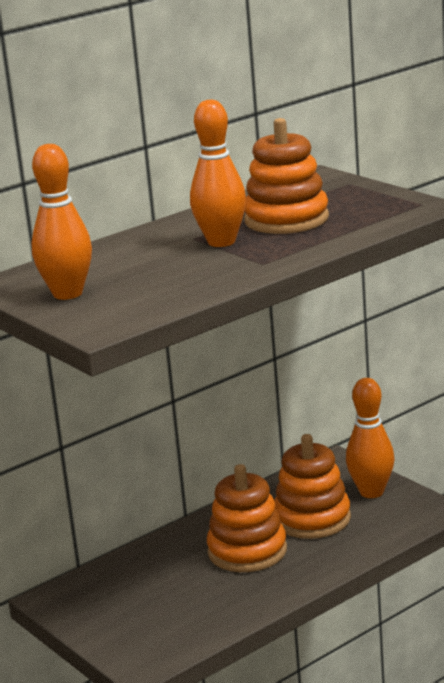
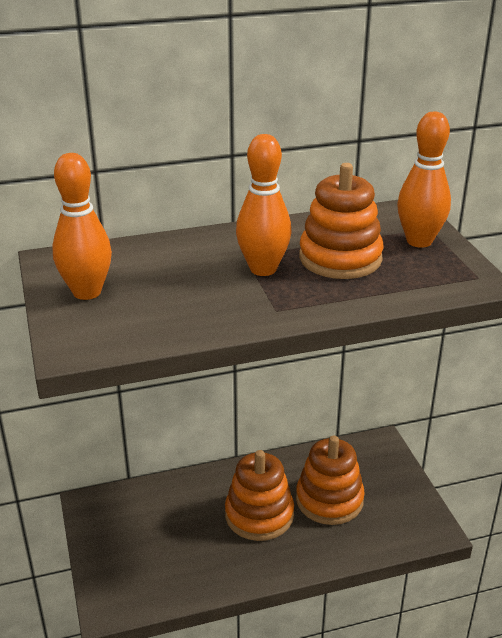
camera: 20 degrees right, 10 degrees up
orange bowling pin [346,378,395,498] -> orange bowling pin moved to [397,112,451,248]

